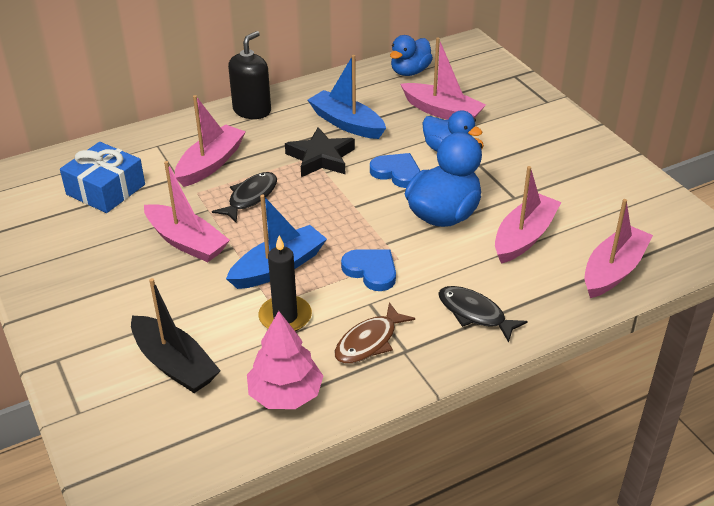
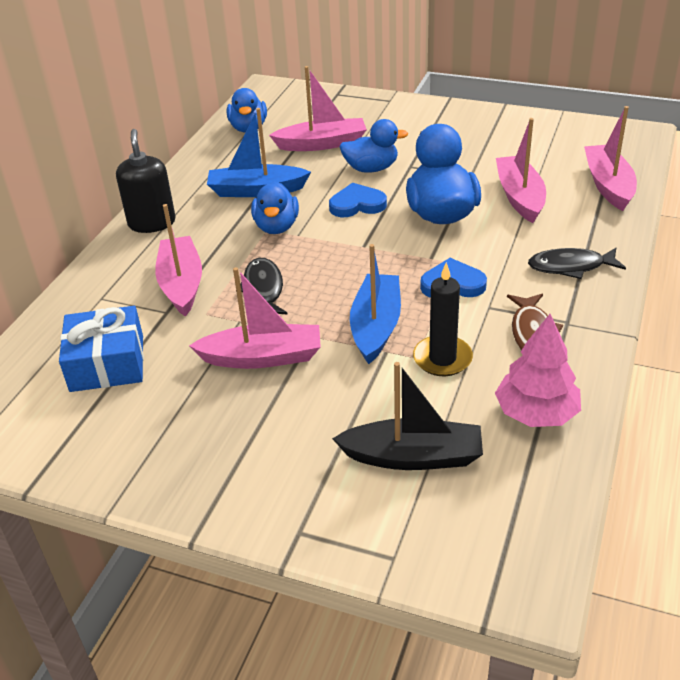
camera: 40 degrees left, 0 degrees up
black star [285,127,355,177] -> blue duck [251,181,299,234]

